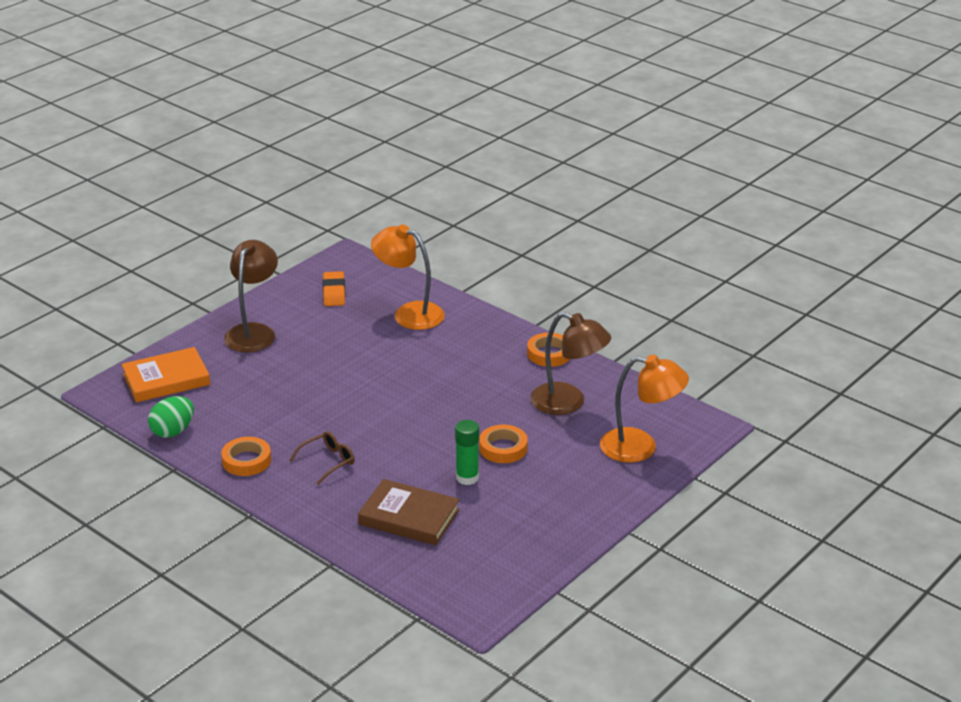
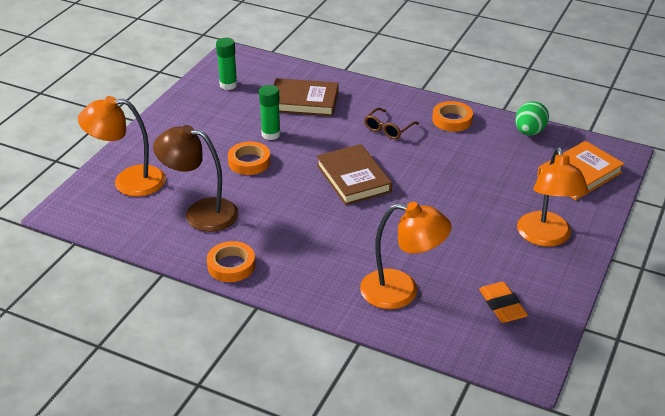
camera: 165 degrees right, 5 degrees up
brown lamp [224,240,278,353] -> orange lamp [517,147,588,247]
none -> green glue stick [216,38,237,90]
none -> brown book [316,144,392,205]

